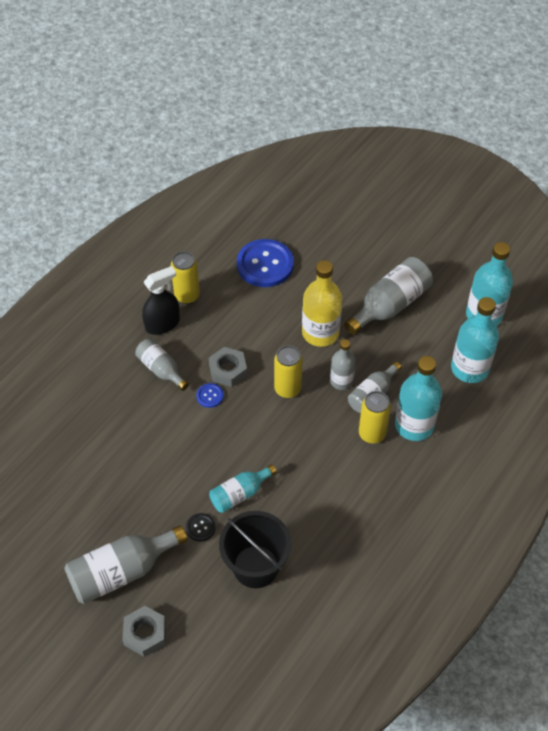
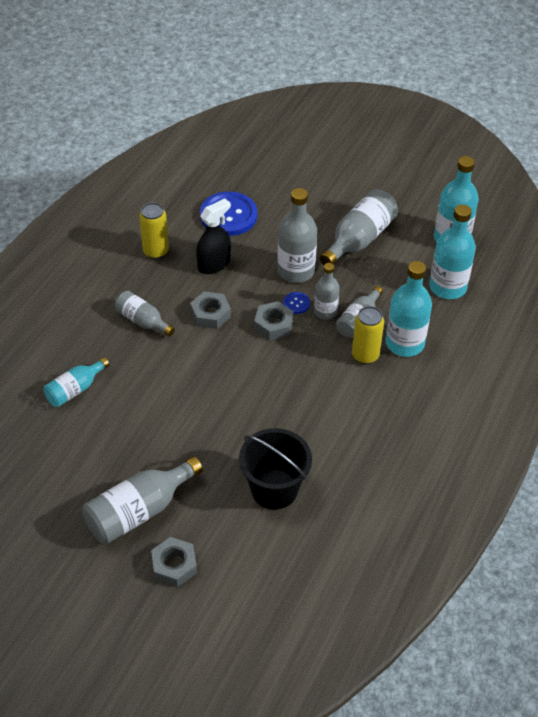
camera: 10 degrees left, 5 degrees down
black spray bottle [142,266,180,335] -> black spray bottle moved to [196,198,231,274]
black button [186,513,215,541] -> none
blue button [196,383,224,408] -> blue button moved to [283,292,310,314]
turquoise bottle [209,464,277,513] -> turquoise bottle moved to [43,357,109,407]
yellow can [274,346,303,398] -> grey nut [254,301,294,340]
yellow bottle [302,260,342,347] -> grey bottle [277,188,317,283]

